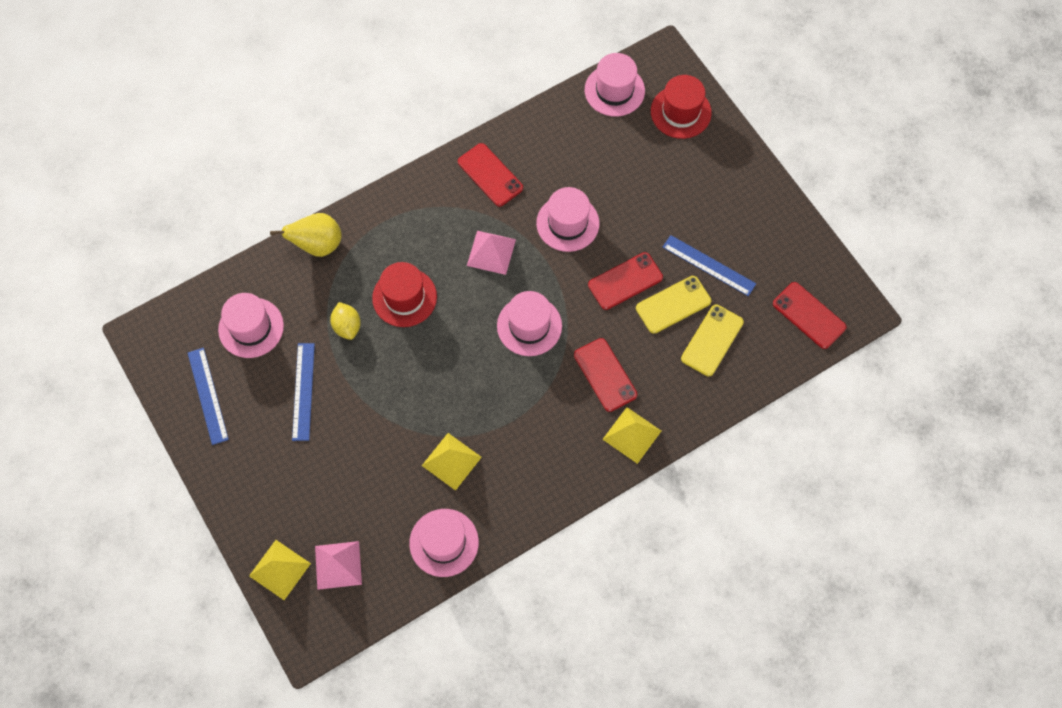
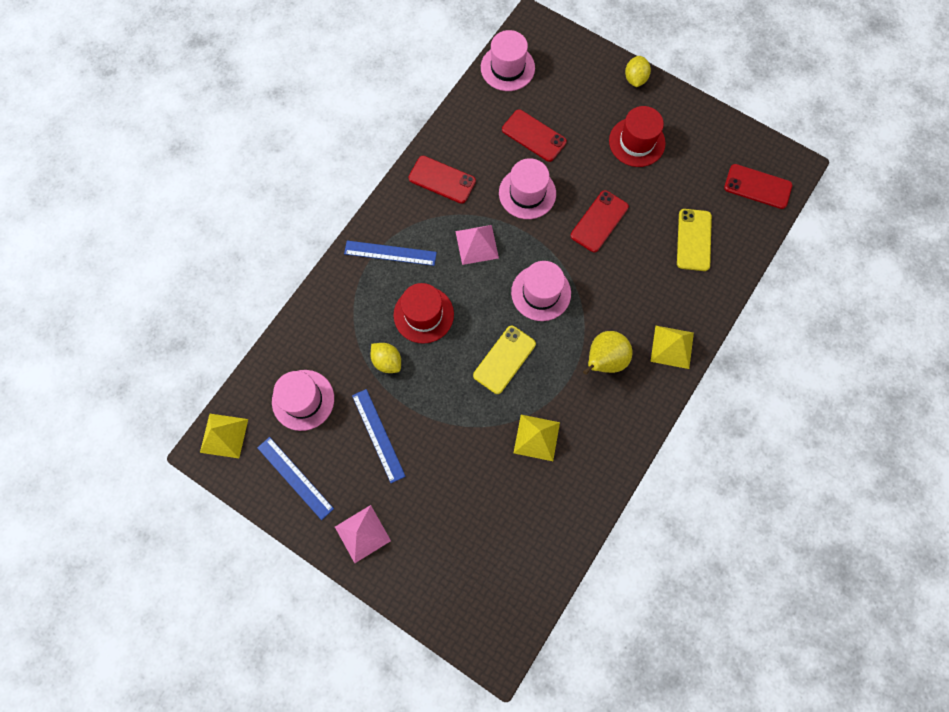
camera: 25 degrees left, 5 degrees up
yellow pyramid [249,540,311,600] -> yellow pyramid moved to [200,414,248,458]
yellow pear [270,213,342,257] -> yellow pear moved to [583,331,633,375]
pink pyramid [315,541,362,590] -> pink pyramid moved to [335,505,391,563]
pink hat [409,509,479,577] -> none
red phone [574,338,637,412] -> red phone moved to [502,109,567,162]
yellow phone [636,276,711,334] -> yellow phone moved to [473,326,536,394]
red hat [651,75,712,139] -> red hat moved to [609,106,666,167]
blue ruler [663,235,756,296] -> blue ruler moved to [344,241,437,266]
none -> yellow lemon [625,56,651,87]

